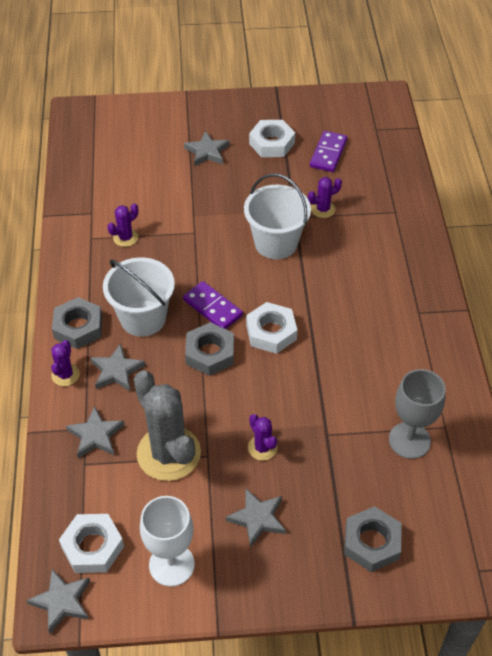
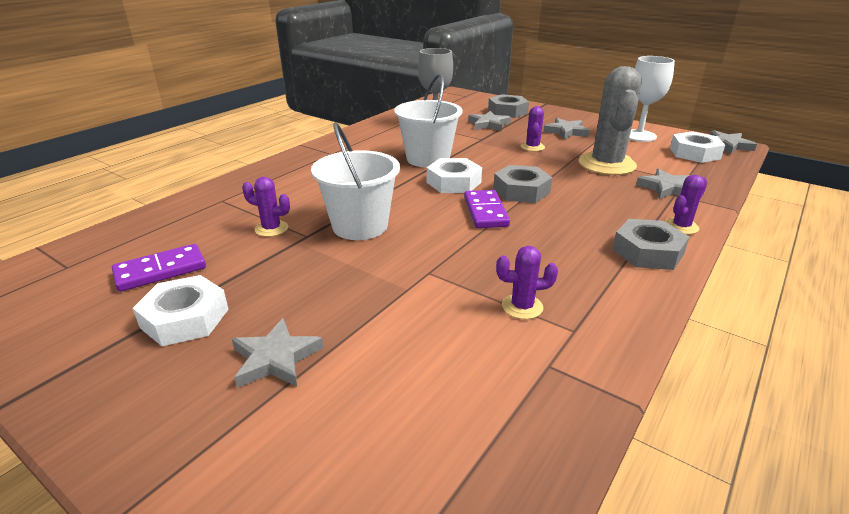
camera: 140 degrees left, 20 degrees down
grey star [90,343,145,391] -> grey star moved to [468,111,511,131]
white bucket [103,257,175,337] -> white bucket moved to [394,74,462,168]

